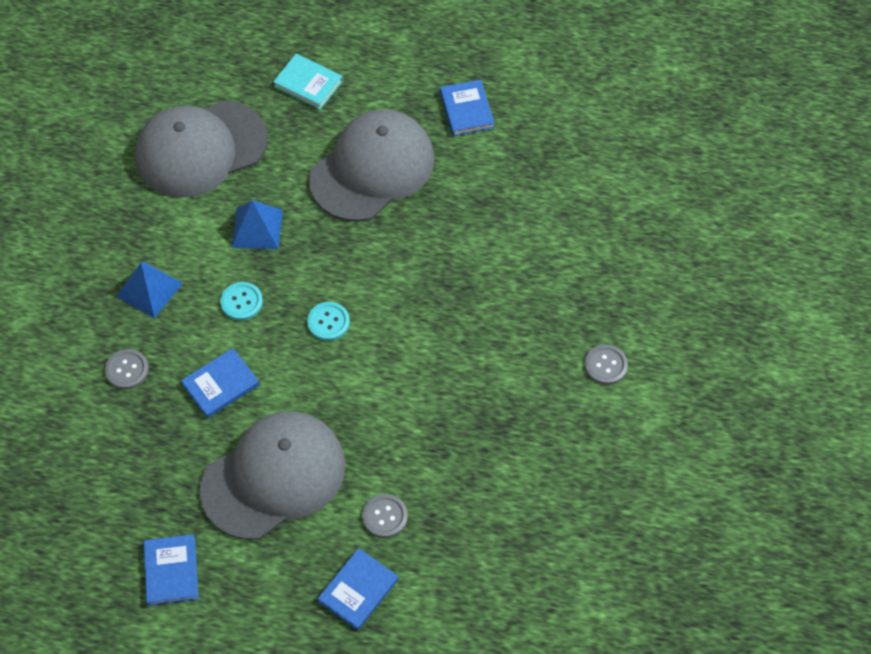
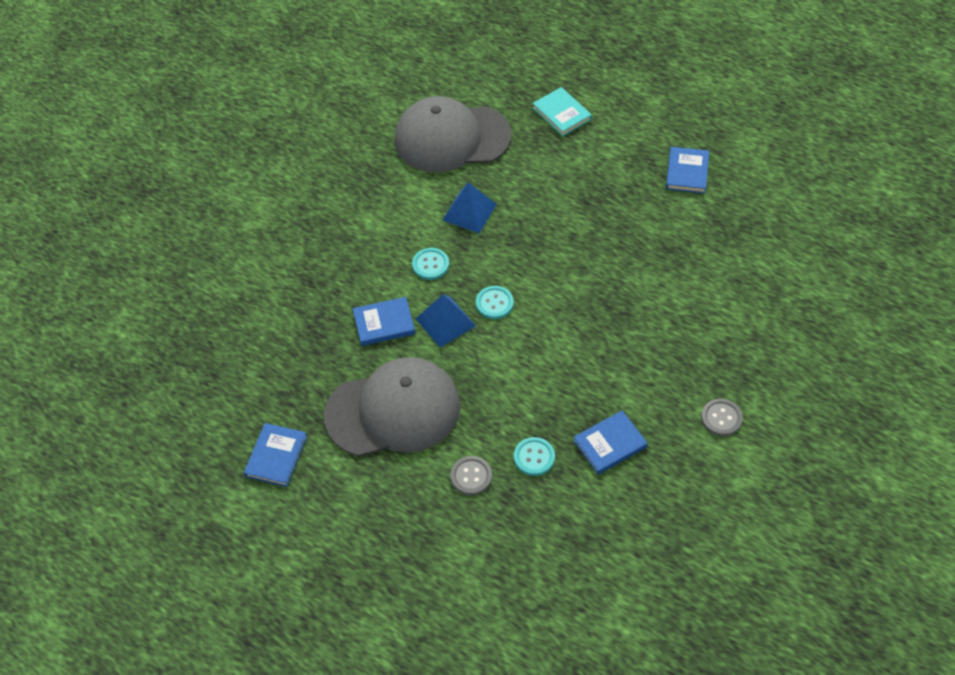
camera: 25 degrees right, 5 degrees down
grey button [105,349,149,389] -> none
blue pyramid [116,262,183,318] -> blue pyramid moved to [416,294,476,348]
grey cap [309,110,435,222] -> none
blue book [318,548,398,630] -> blue book moved to [573,410,648,475]
none -> turquoise button [514,437,555,476]

